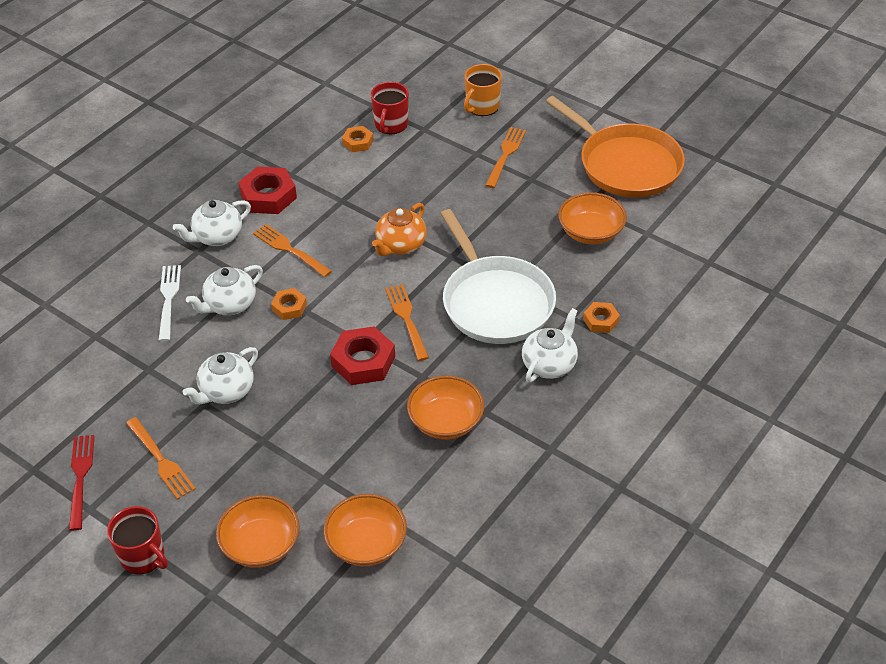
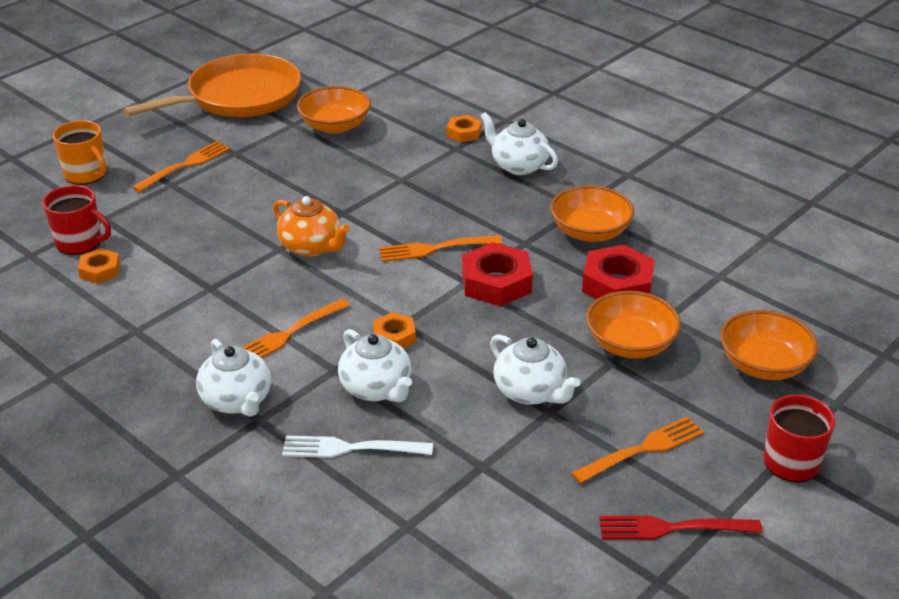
camera: 85 degrees left, 10 degrees down
red nut [238,167,297,214] -> red nut moved to [582,245,655,299]
orange bowl [323,494,407,566] -> orange bowl moved to [586,291,681,359]
white pan [440,209,556,344] -> none
orange fork [485,127,526,188] -> orange fork turned 105 degrees clockwise [132,141,230,192]

